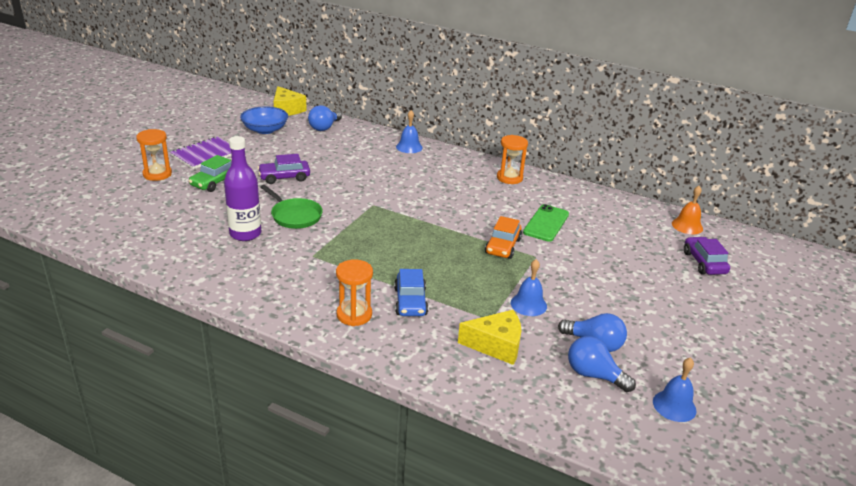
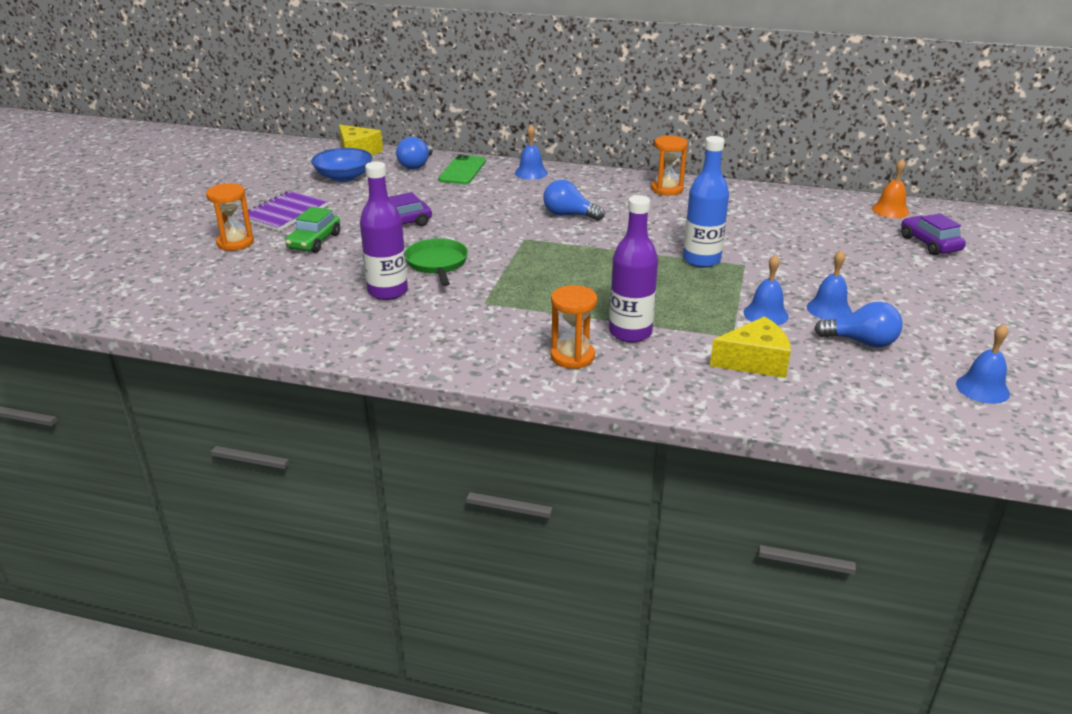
camera: 10 degrees left, 0 degrees up
green pan [261,185,323,229] -> green pan turned 135 degrees counterclockwise [405,238,468,286]
blue car [394,269,428,316] -> purple bottle [609,195,658,342]
orange car [485,216,522,259] -> blue bottle [683,136,729,268]
green phone [523,204,569,242] -> green phone moved to [438,154,486,184]
blue light bulb [568,336,636,392] -> blue light bulb moved to [543,180,605,221]
none -> blue bell [807,250,852,320]

